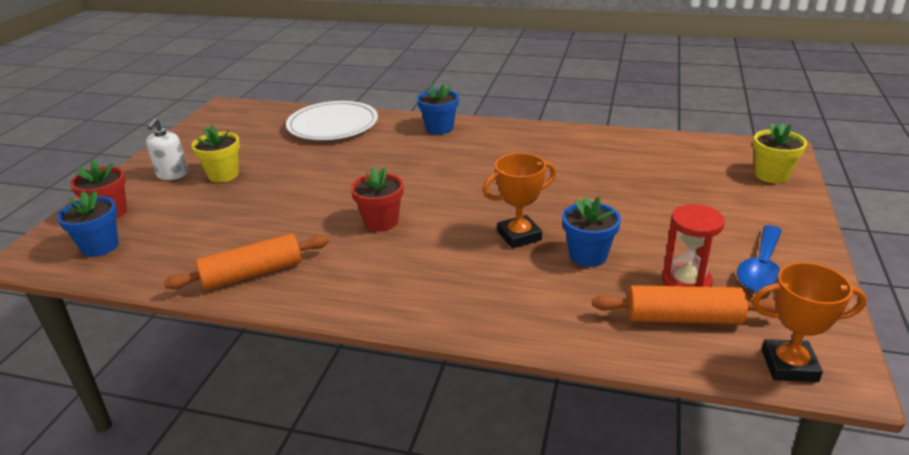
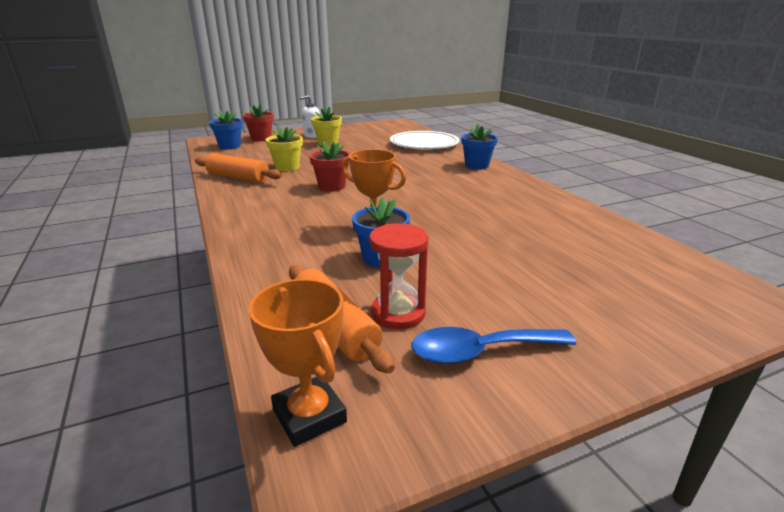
camera: 50 degrees right, 5 degrees down
yellow flower pot [753,123,807,183] -> yellow flower pot moved to [266,126,303,171]

